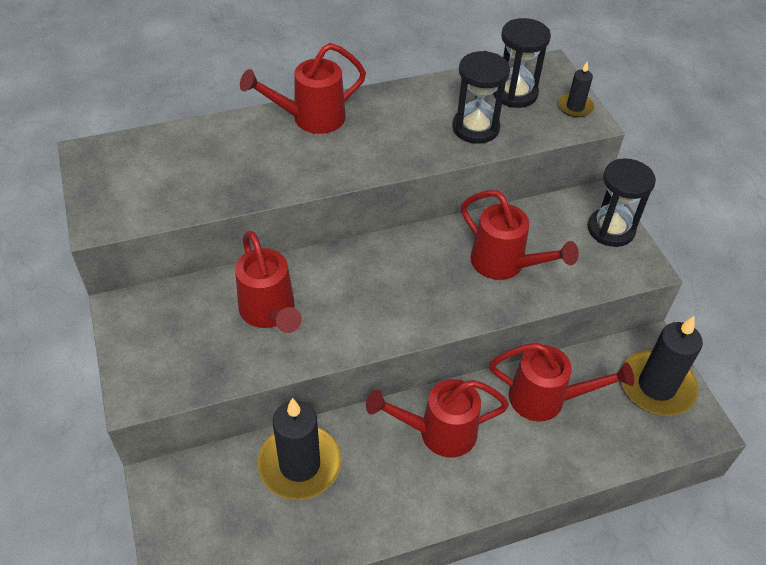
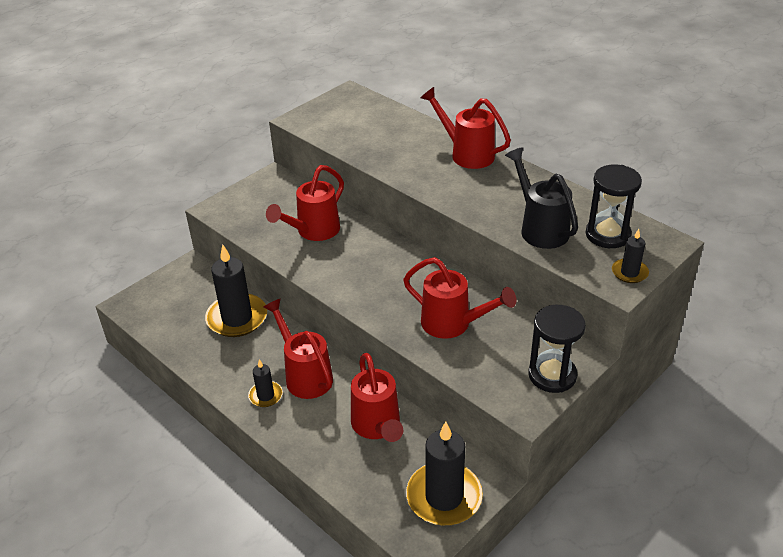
camera: 65 degrees right, 10 degrees down
black hourglass [452,51,510,144] -> black watering can [505,147,578,249]
red watering can [461,190,579,280] -> red watering can turned 75 degrees counterclockwise [403,257,516,339]
none -> black candle [248,359,283,407]

